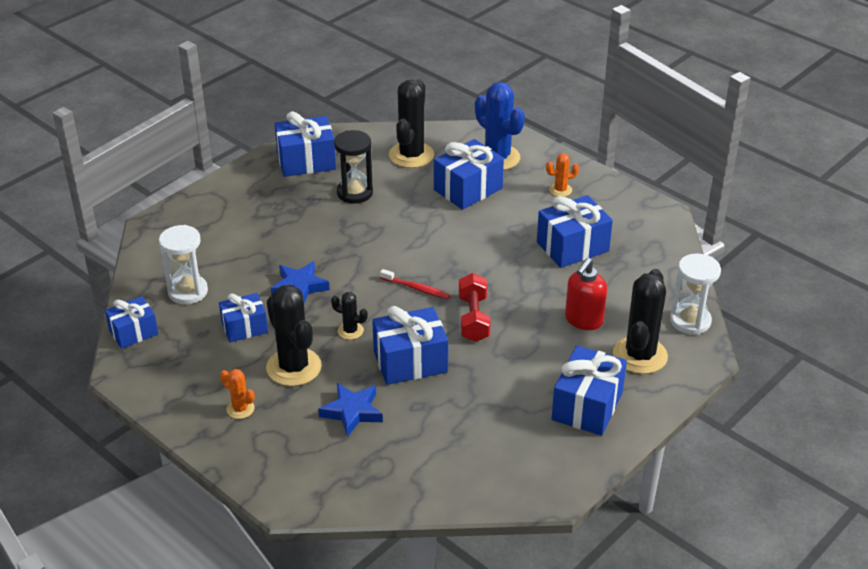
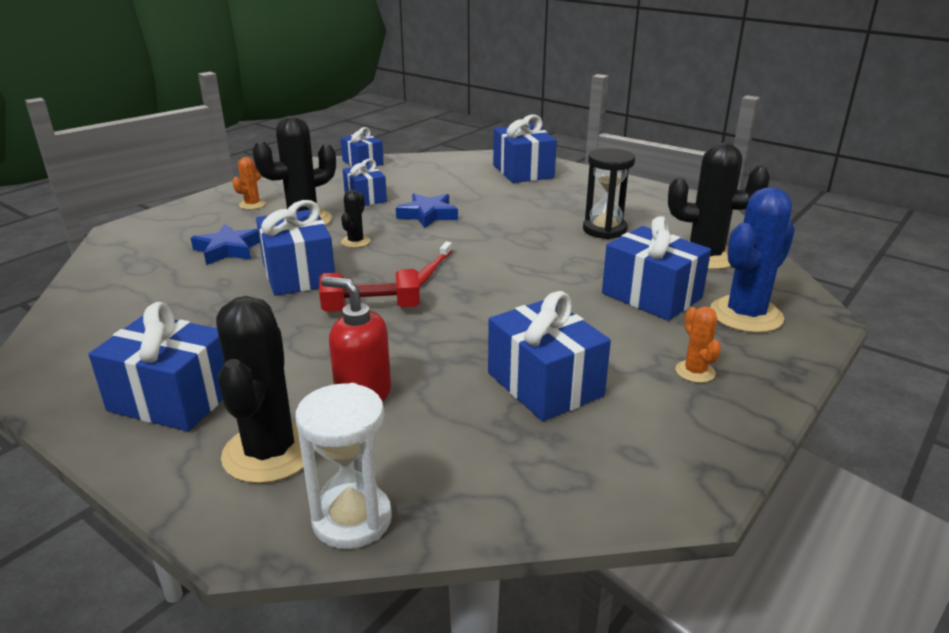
camera: 85 degrees right, 10 degrees down
white hourglass [159,225,208,304] -> none
blue gift [275,111,336,177] -> blue gift moved to [493,114,557,183]
black cactus [613,269,668,374] -> black cactus turned 75 degrees clockwise [216,296,316,484]

